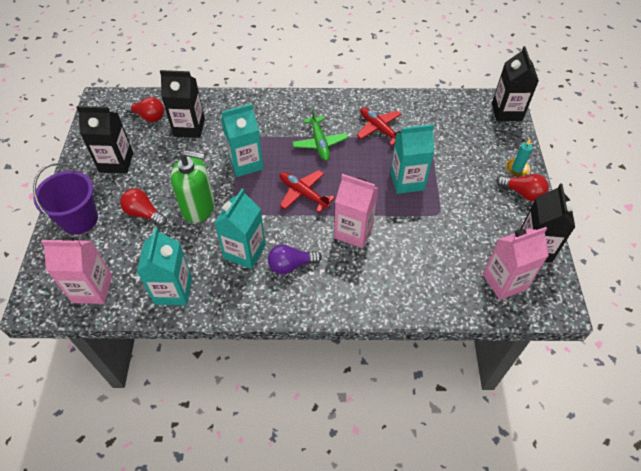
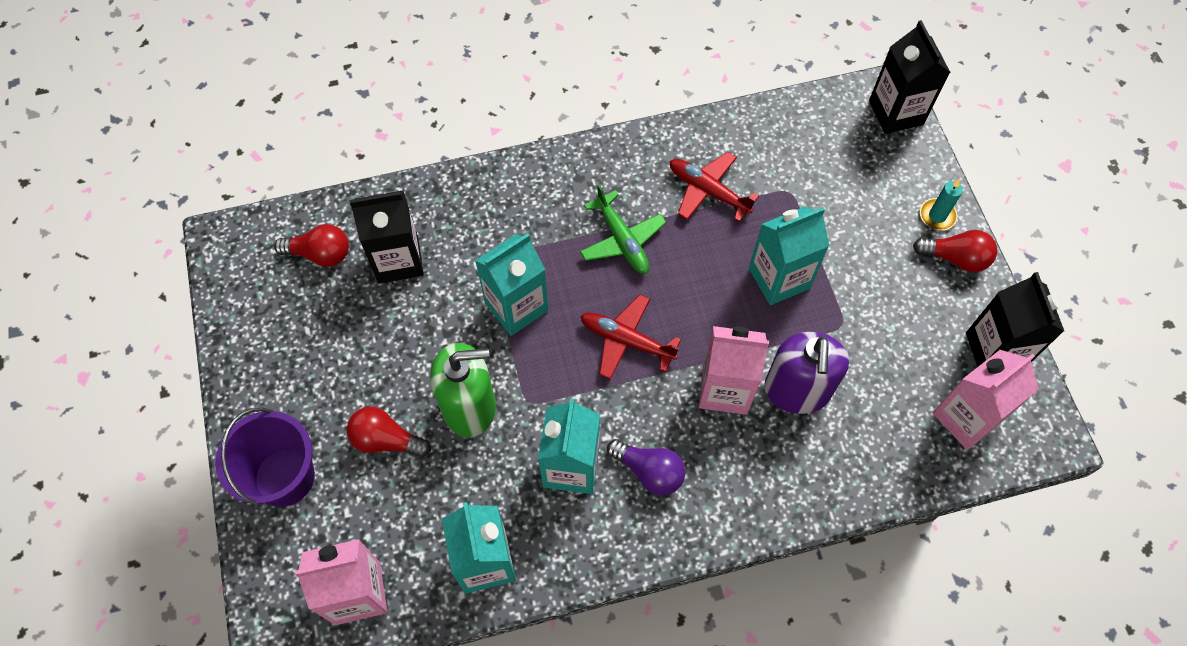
camera: 15 degrees left, 10 degrees up
black carton [76,106,133,173] -> none
purple light bulb [268,244,322,274] -> purple light bulb turned 120 degrees counterclockwise [607,439,686,496]
none -> purple soap dispenser [764,332,849,414]

